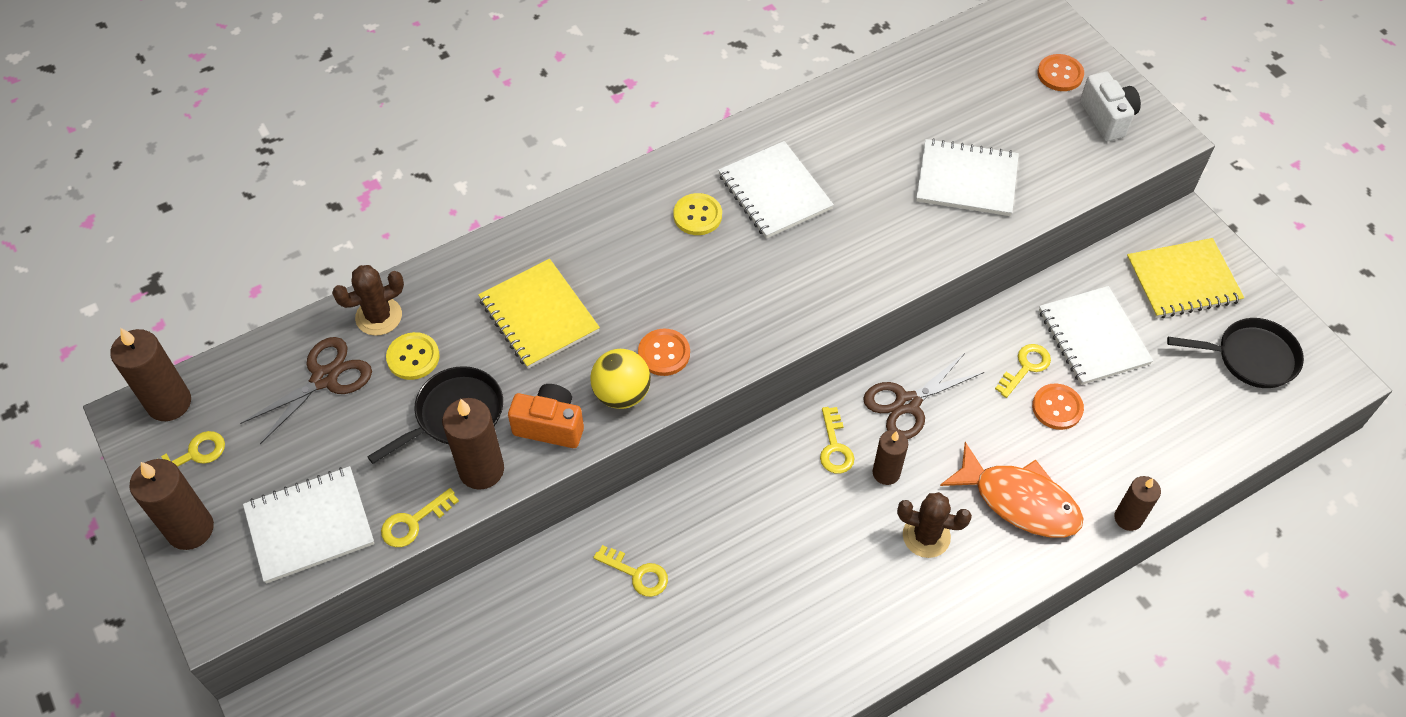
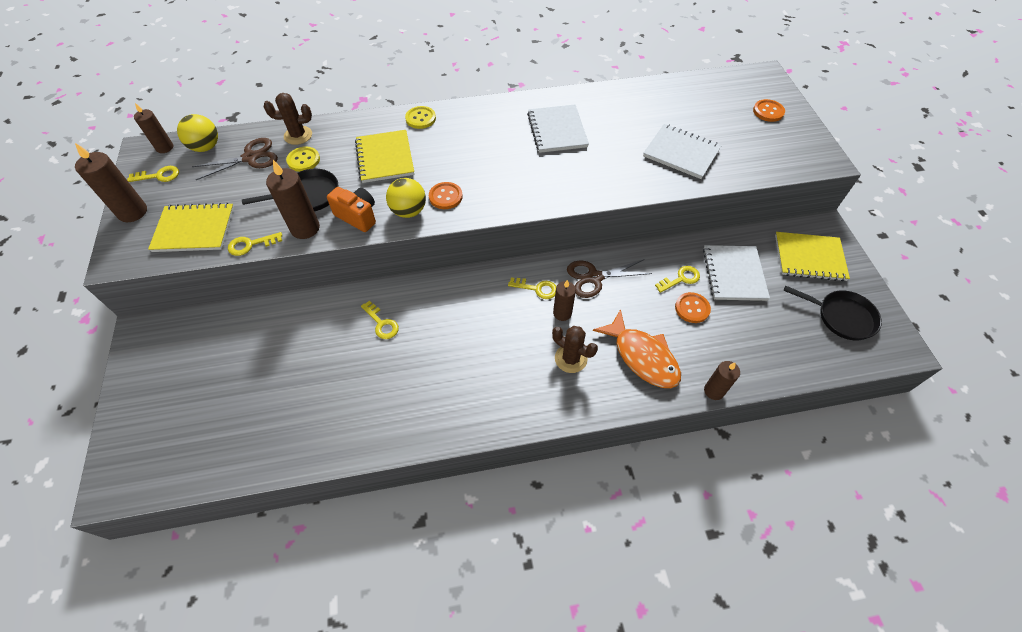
camera: 20 degrees right, 0 degrees up
brown candle [110,328,191,421] -> brown candle [134,103,173,153], size x0.65
white notebook [243,466,374,584] -> yellow notebook [148,203,234,252]
yellow button [673,193,722,235] -> yellow button moved to [405,106,436,129]
yellow key [820,407,854,474] -> yellow key turned 90 degrees counterclockwise [508,277,557,299]
white camera [1080,72,1141,141] -> none
none -> yellow ball [177,114,218,152]

